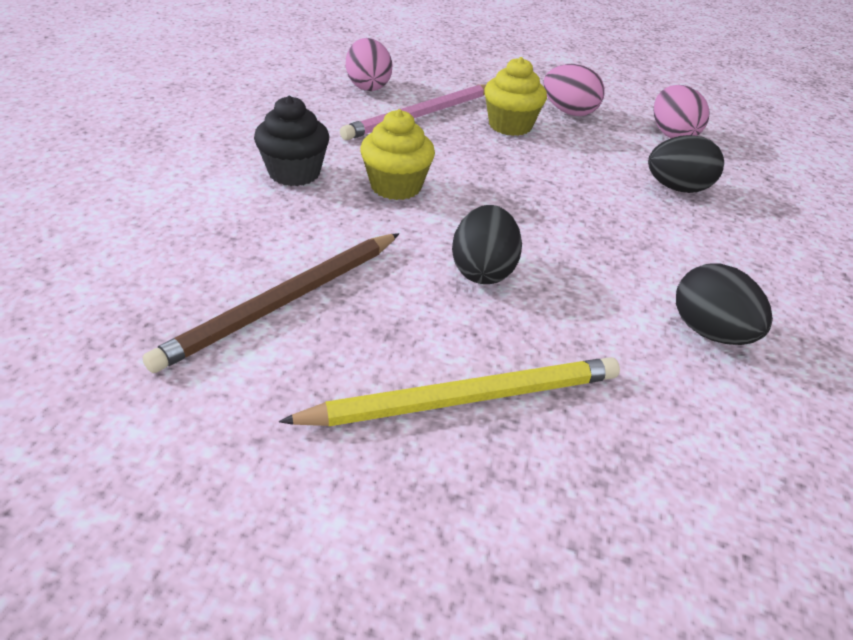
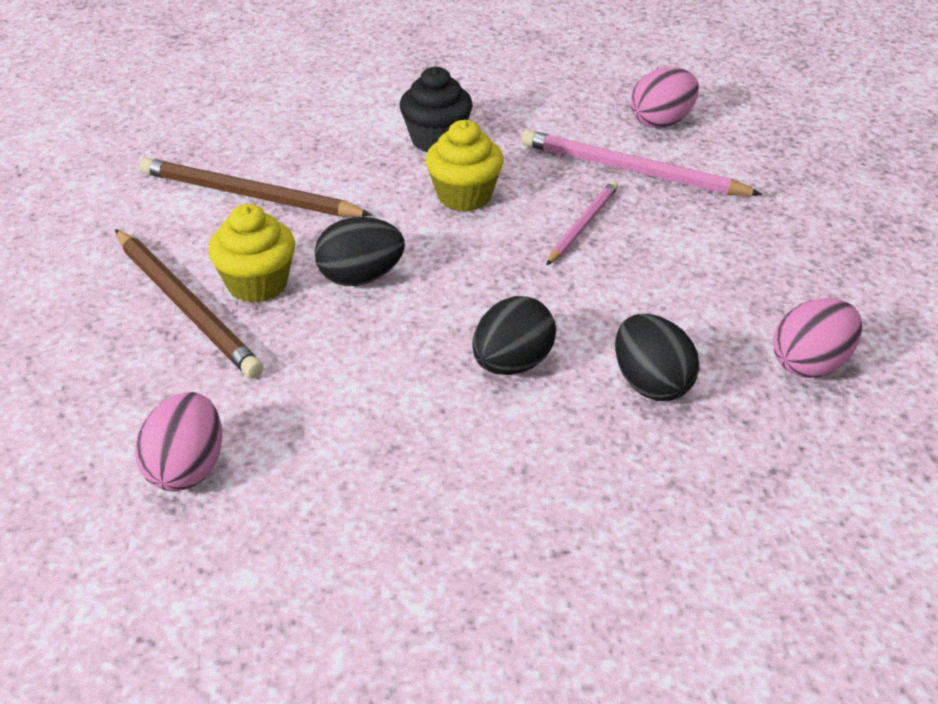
camera: 70 degrees right, 0 degrees up
yellow pencil [279,357,620,426] -> brown pencil [115,229,263,378]
yellow cupcake [484,57,547,136] -> yellow cupcake moved to [208,204,295,303]
pink egg [544,64,605,116] -> pink egg moved to [135,392,222,491]
black egg [676,263,773,345] -> black egg moved to [472,296,556,375]
none -> pink pencil [546,181,618,265]

